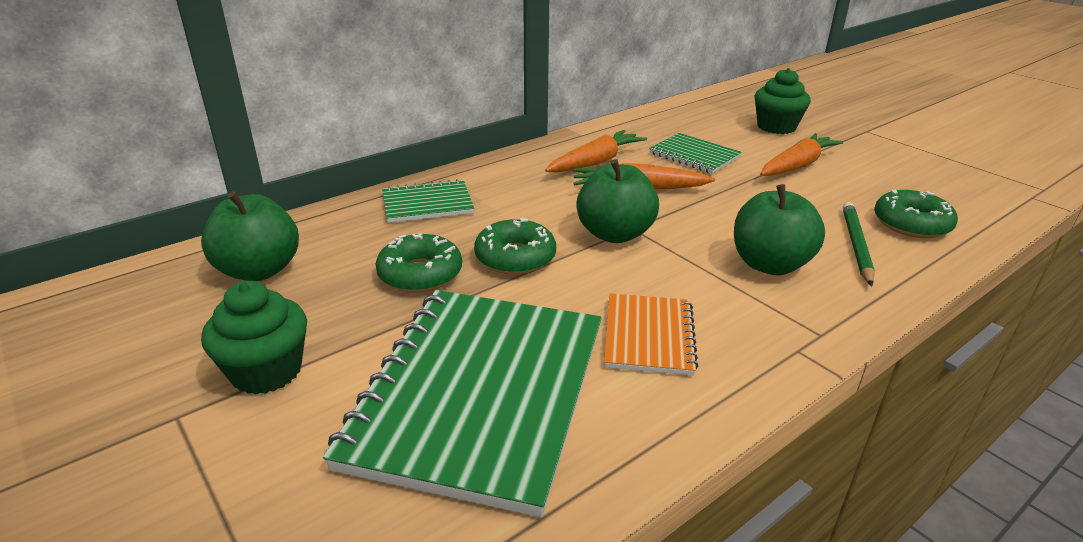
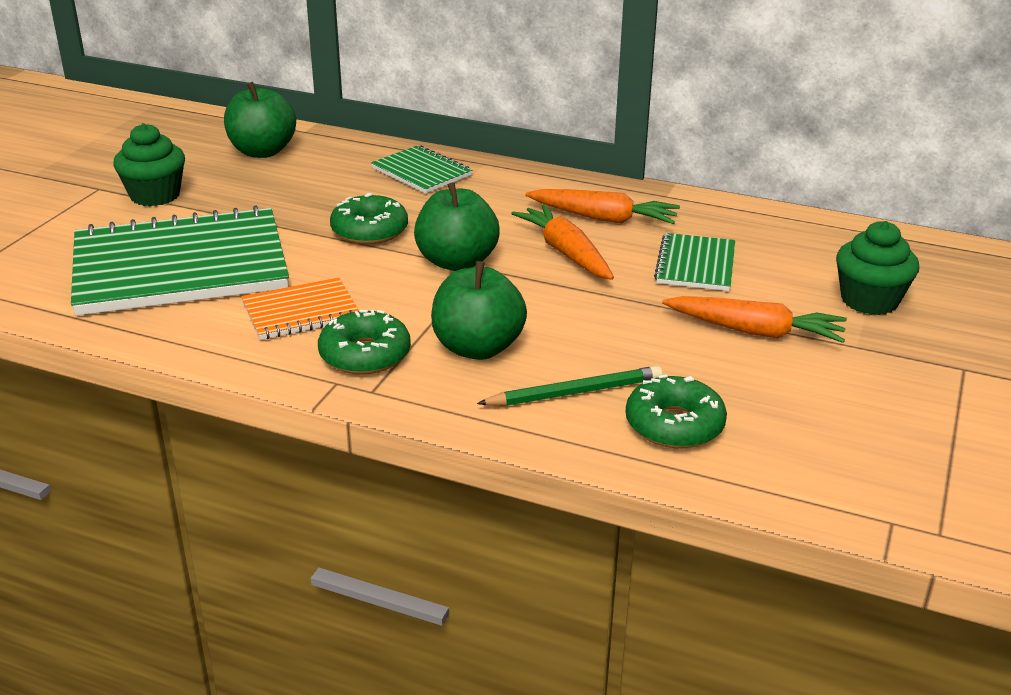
camera: 60 degrees right, 0 degrees up
green donut [376,233,462,292] -> green donut moved to [318,309,411,375]

